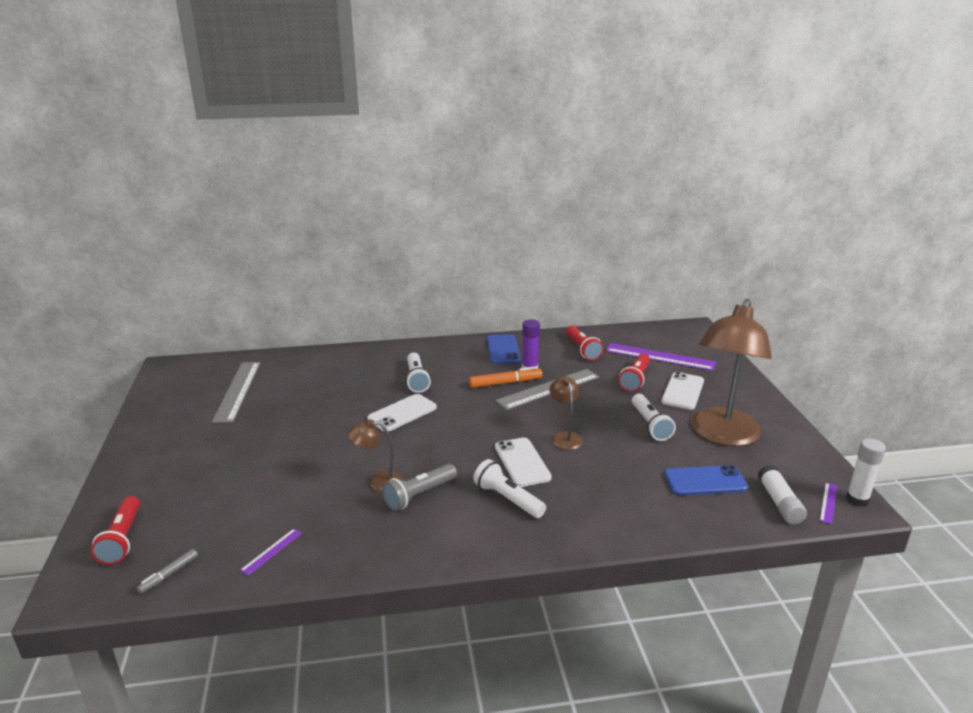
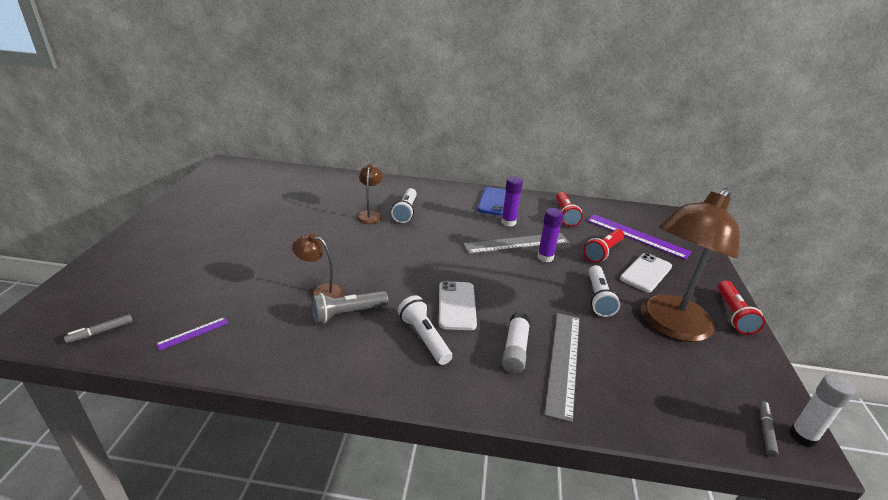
camera: 15 degrees right, 5 degrees up
red flashlight [91,496,140,565] -> red flashlight moved to [718,281,765,335]
grey ruler [212,362,260,423] -> grey ruler moved to [544,313,580,422]
white phone [367,394,437,432] -> none
orange marker [469,366,542,388] -> none
brown lamp [549,376,583,450] -> brown lamp moved to [357,164,383,224]
blue phone [664,465,748,496] -> none
white glue stick [758,465,807,525] -> white glue stick moved to [502,312,530,374]
purple ruler [820,483,837,524] -> grey marker [759,401,779,457]
none -> purple glue stick [537,208,563,262]

